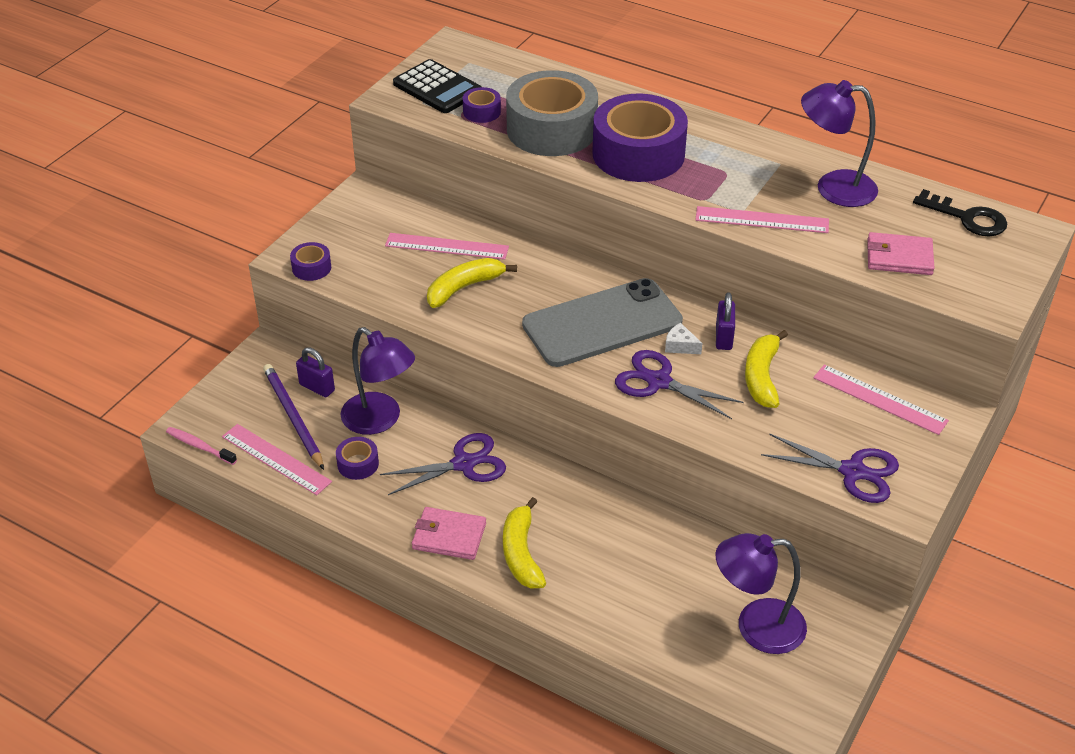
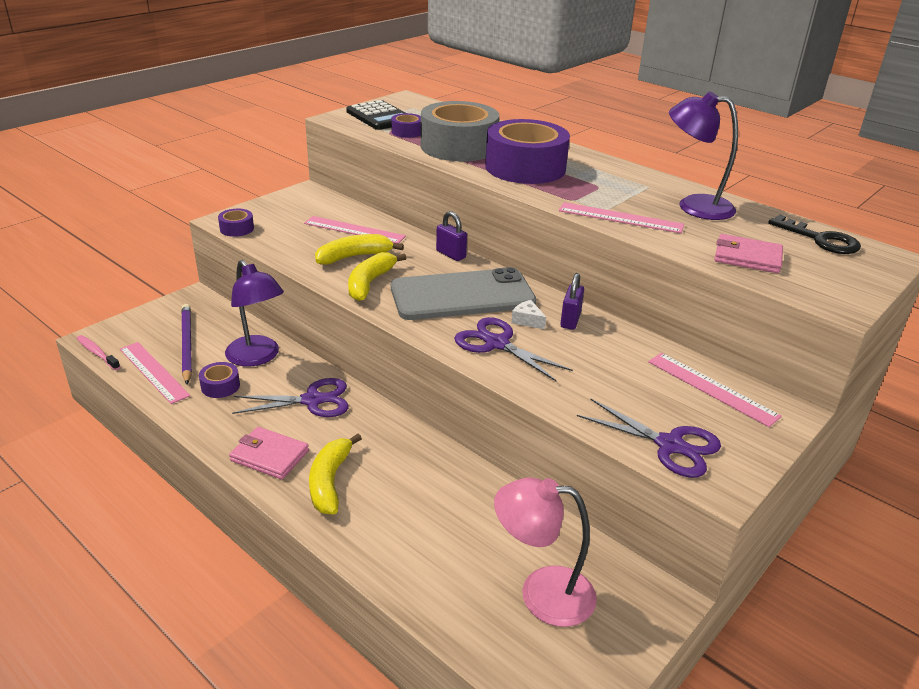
camera: 10 degrees right, 10 degrees down
purple padlock [296,347,335,397] -> purple padlock moved to [436,211,467,261]
purple lamp [715,533,807,654] -> pink lamp [494,477,597,627]
yellow banana [745,330,788,408] -> yellow banana moved to [348,252,406,301]

